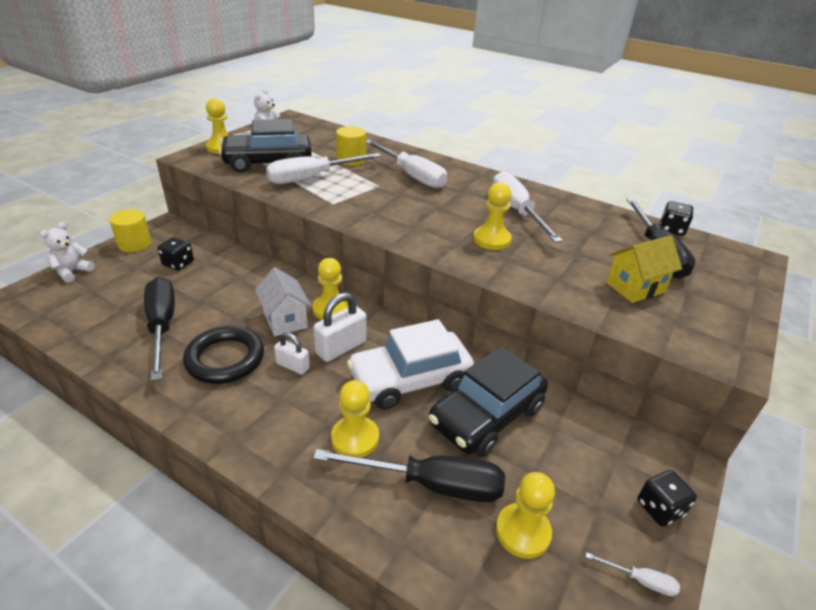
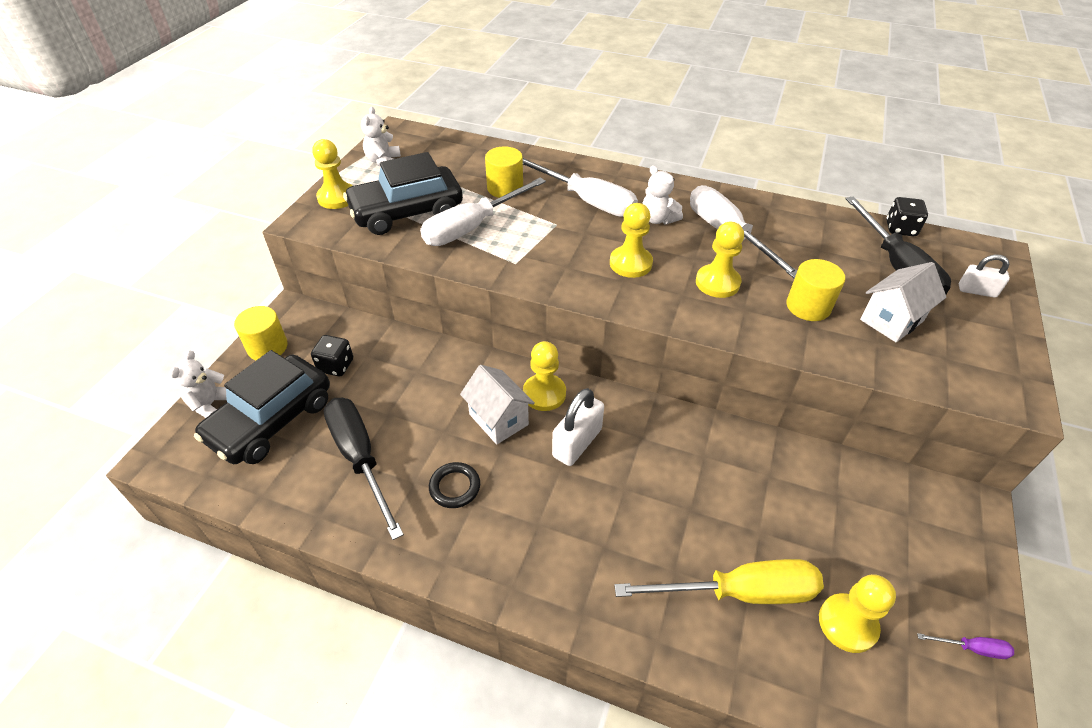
camera: 10 degrees left, 10 degrees up
black ring [183,326,264,384] -> black ring [429,462,480,508], size x0.57
white padlock [274,332,310,375] -> white padlock moved to [959,255,1010,298]
black screwdriver [313,449,505,502] -> yellow screwdriver [614,559,824,604]
yellow pawn [331,380,379,458] -> yellow pawn moved to [610,203,653,278]
white car [347,319,474,410] -> none
black car [429,346,548,458] -> black car moved to [194,350,330,464]
white screwdriver [586,552,680,596] -> purple screwdriver [917,633,1014,659]
yellow house [606,235,682,303] -> white house [860,262,946,343]
black dice [638,470,697,527] -> none
none -> white teddy bear [642,165,683,225]
none -> yellow cylinder [787,259,845,321]

